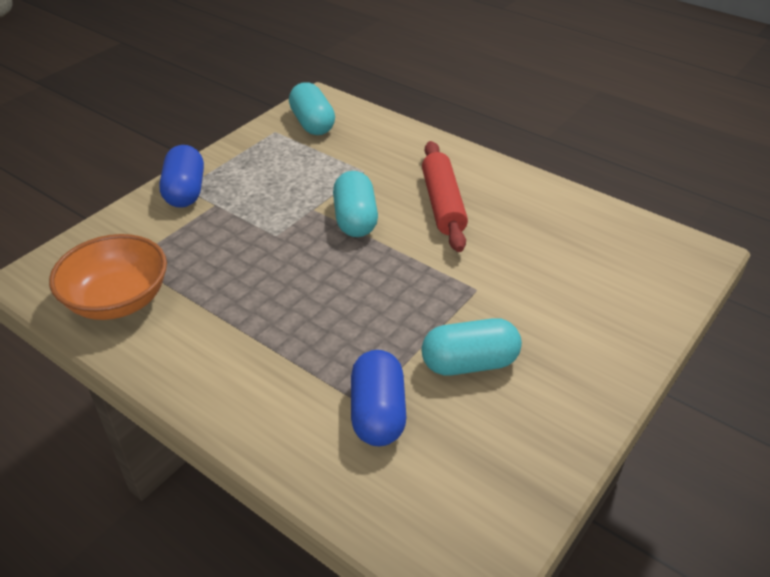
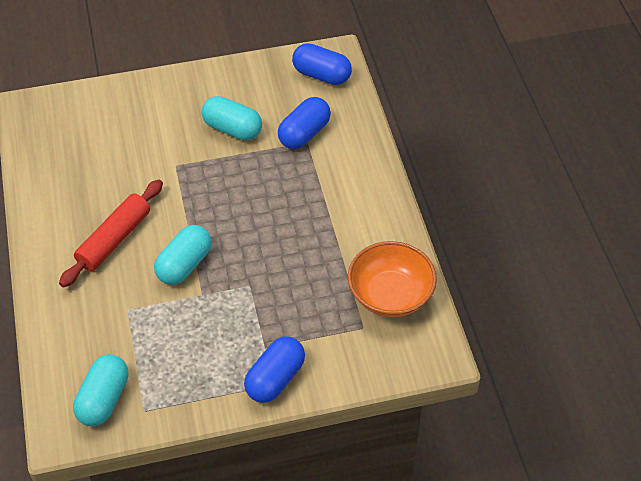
camera: 140 degrees left, 10 degrees up
none -> blue capsule [292,43,352,85]

